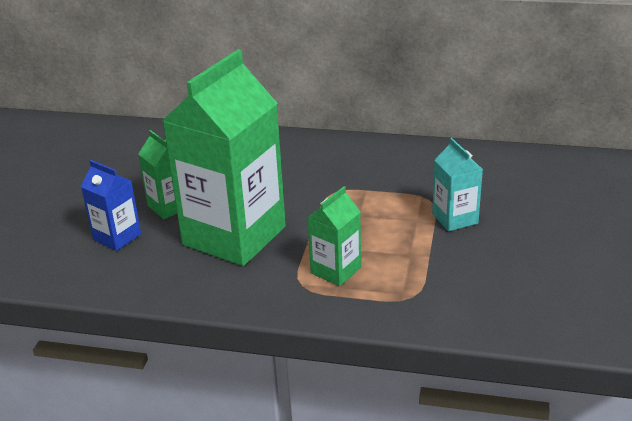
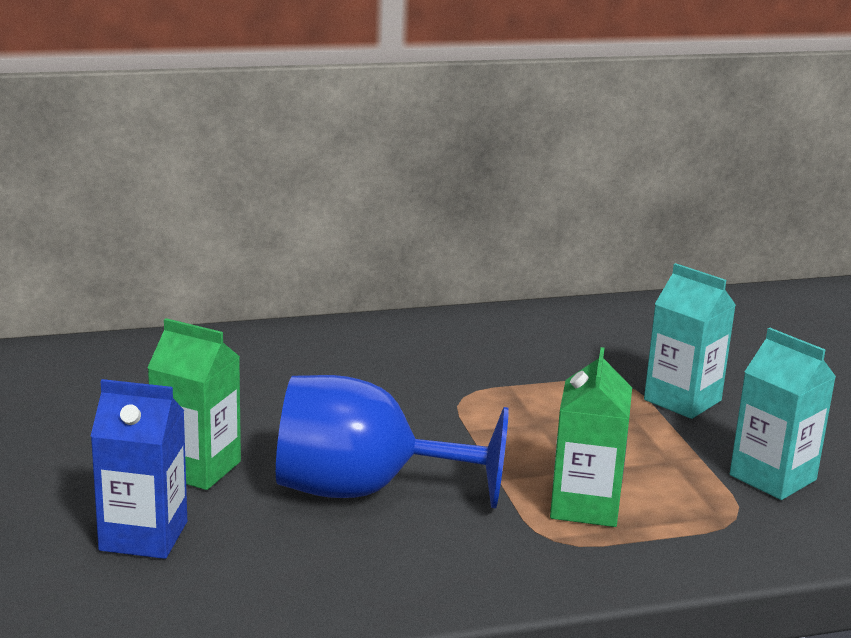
camera: 30 degrees left, 10 degrees down
green carton [162,49,286,266] -> blue goblet [276,375,509,509]
none -> turquoise carton [730,328,836,500]

